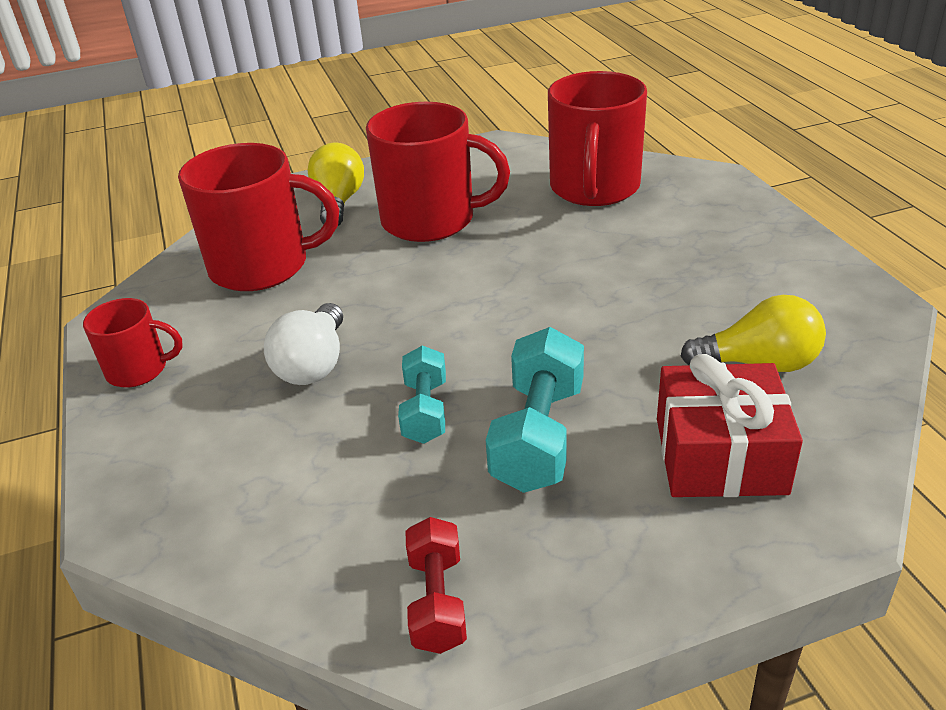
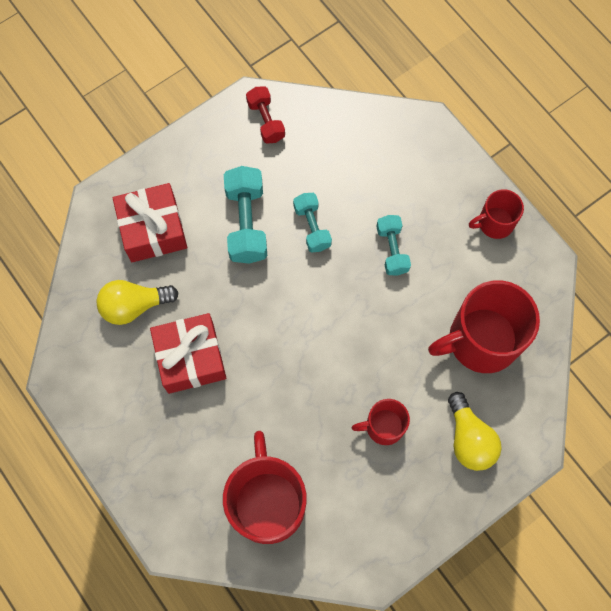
camera: 160 degrees right, 35 degrees up
white light bulb [264,303,343,385] -> turquoise dumbbell [376,215,411,275]
red mug [366,102,510,242] -> red mug [351,399,410,445], size x0.53
none -> red gift [150,313,226,394]

